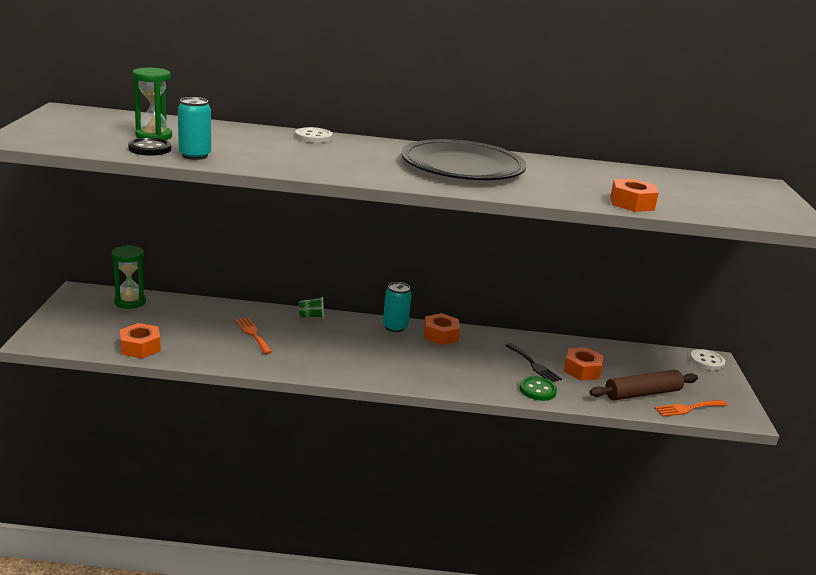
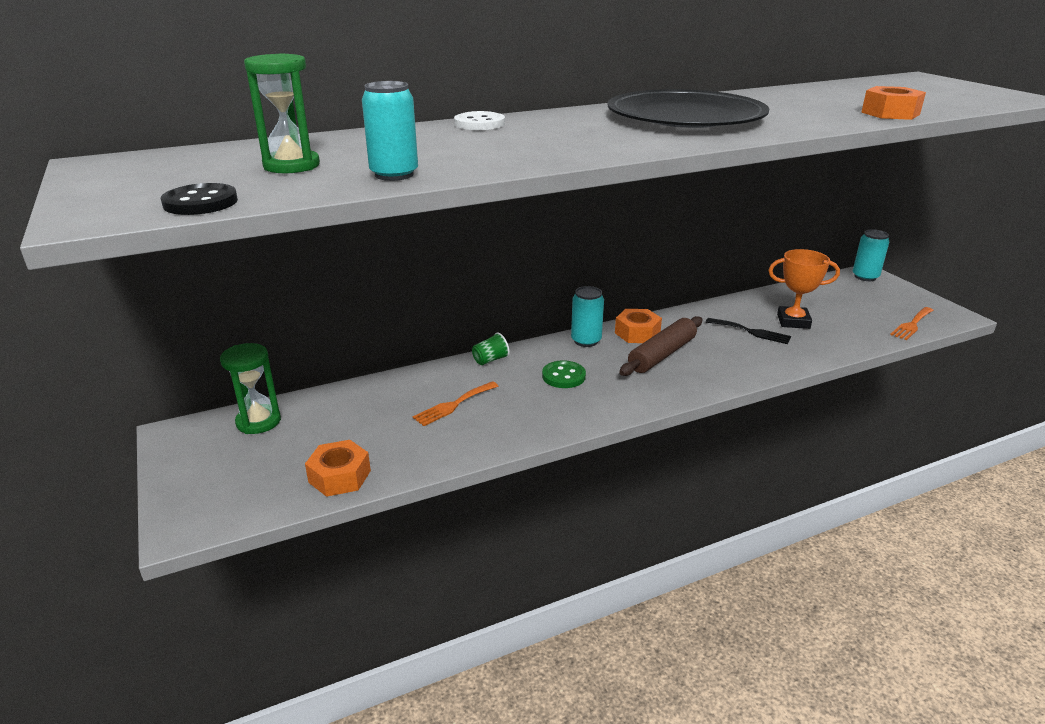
camera: 25 degrees left, 5 degrees up
black button [128,138,171,156] -> black button moved to [161,183,238,215]
orange fork [235,317,272,354] -> orange fork turned 75 degrees counterclockwise [412,381,498,426]
green button [520,376,557,401] -> green button moved to [542,360,586,388]
orange nut [564,347,604,381] -> orange trophy [768,249,840,329]
brown rolling pin [589,370,698,400] -> brown rolling pin moved to [619,316,702,376]
white button [690,349,725,370] -> turquoise can [853,229,889,281]

